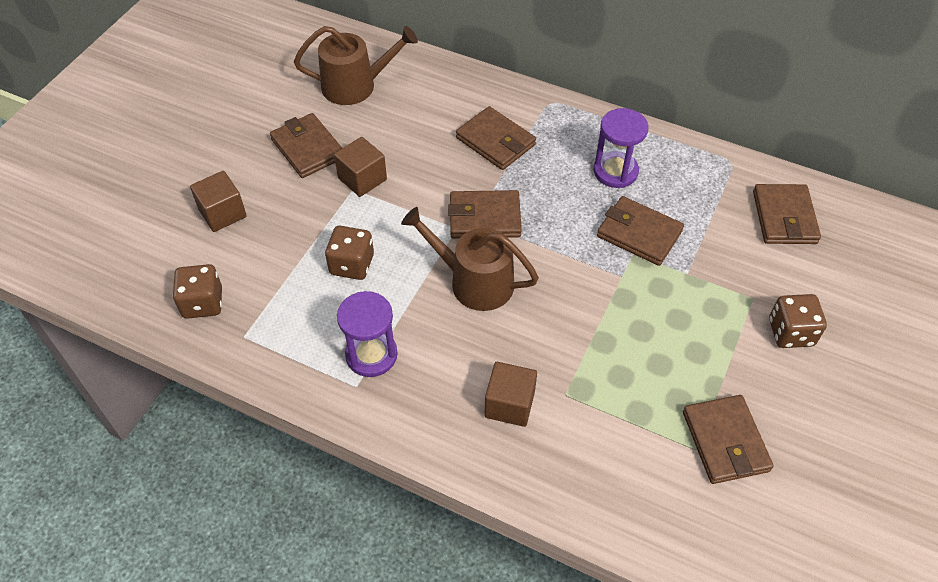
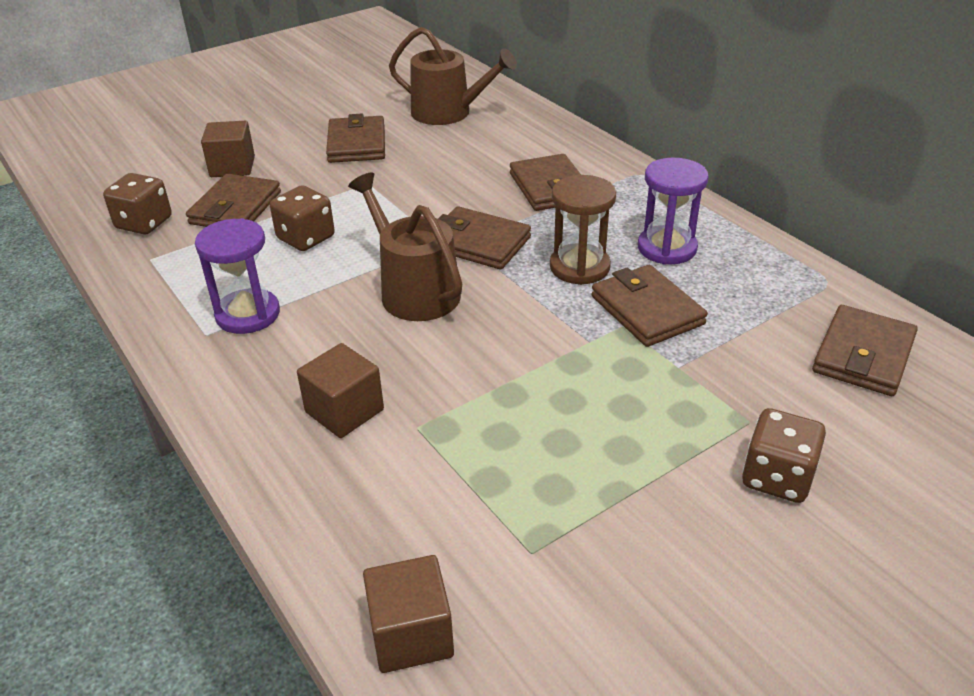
camera: 30 degrees right, 15 degrees down
brown cube [334,137,387,197] -> brown cube moved to [363,555,454,673]
brown wallet [683,395,774,484] -> brown wallet moved to [186,174,281,227]
none -> brown hourglass [550,175,616,285]

